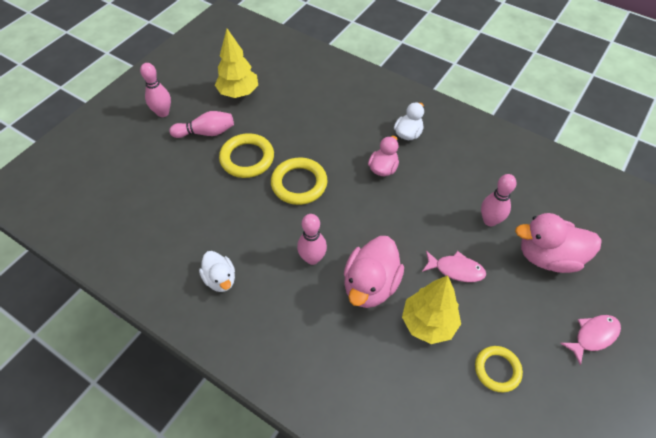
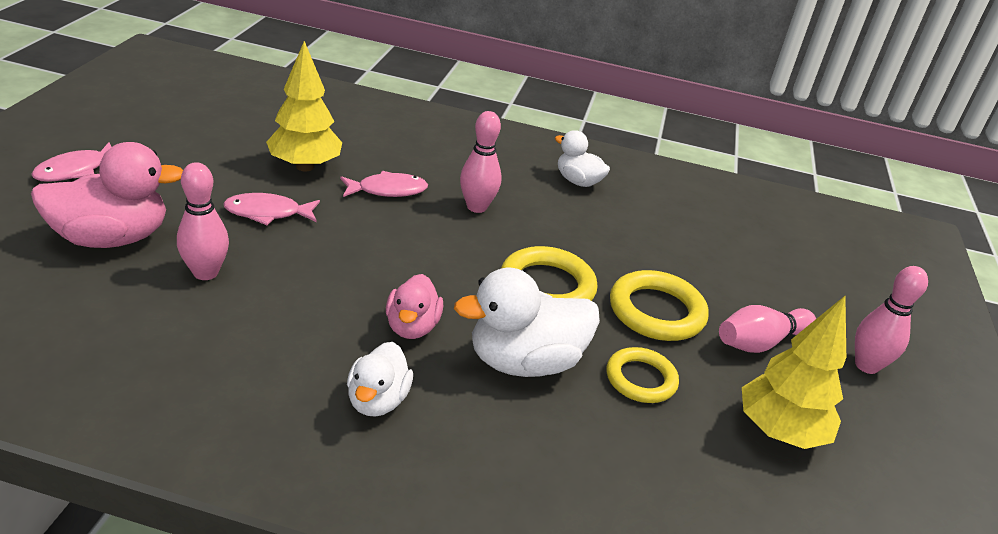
camera: 155 degrees right, 20 degrees down
pink duck [344,236,404,308] -> pink fish [340,171,428,197]
yellow ring [475,346,523,392] -> yellow ring moved to [606,347,679,403]
none -> white duck [454,268,600,377]

